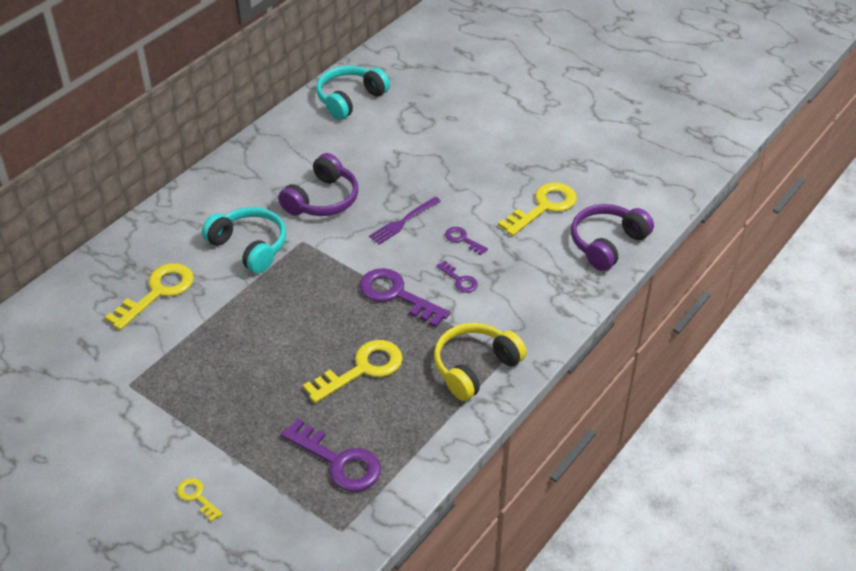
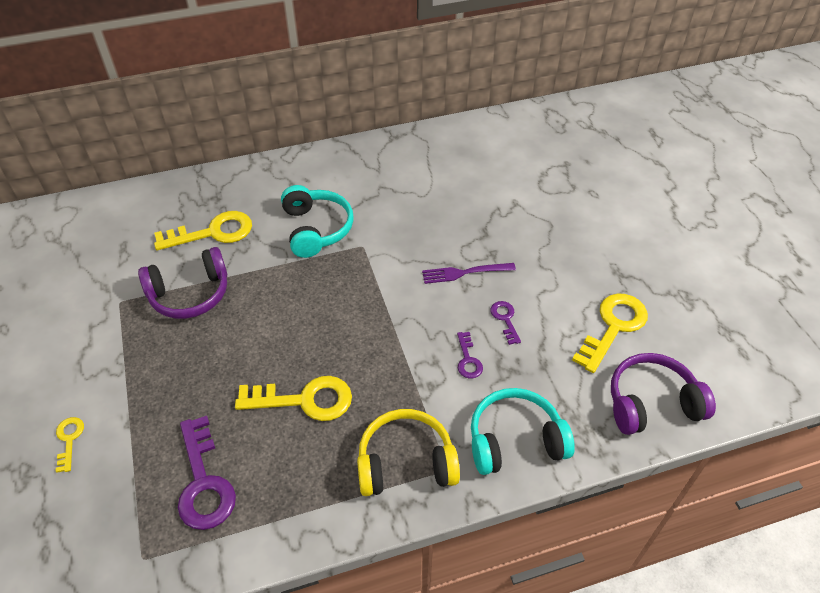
camera: 35 degrees right, 5 degrees up
purple headphones [278,153,358,216] -> purple headphones moved to [138,247,227,319]
turquoise headphones [316,66,390,120] -> turquoise headphones moved to [471,388,575,475]
purple key [360,268,450,327] -> none
yellow key [498,182,577,236] -> yellow key turned 45 degrees counterclockwise [572,294,648,373]

